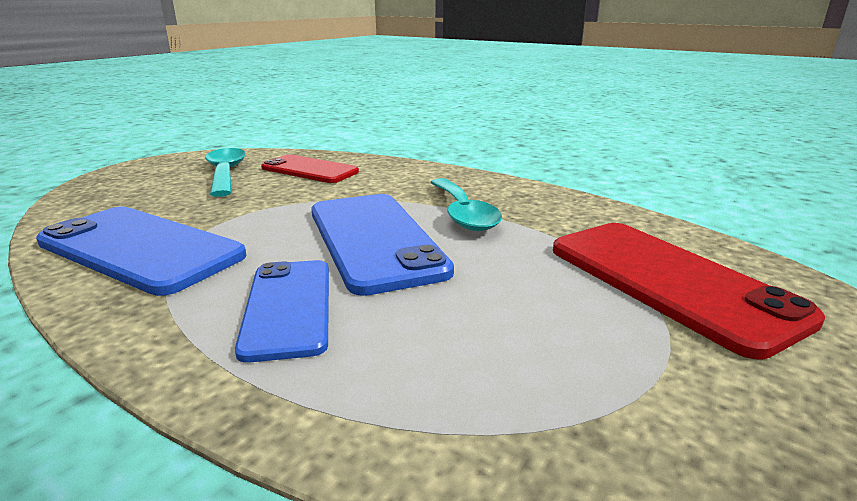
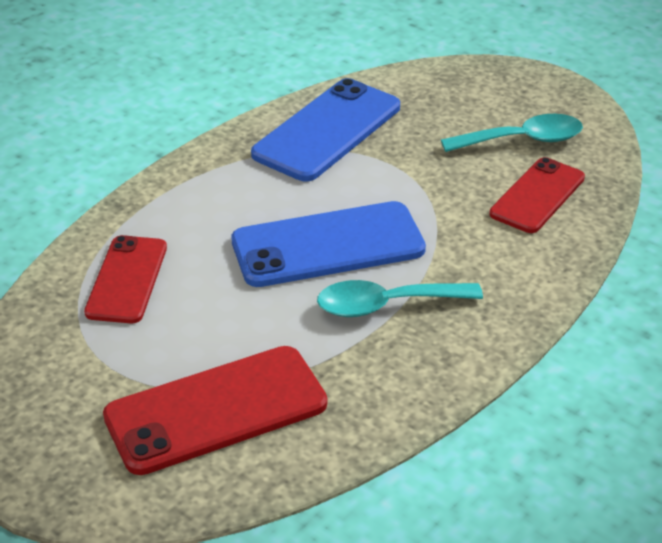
camera: 95 degrees right, 15 degrees up
blue phone [235,260,329,363] -> none
none -> red phone [84,235,167,323]

